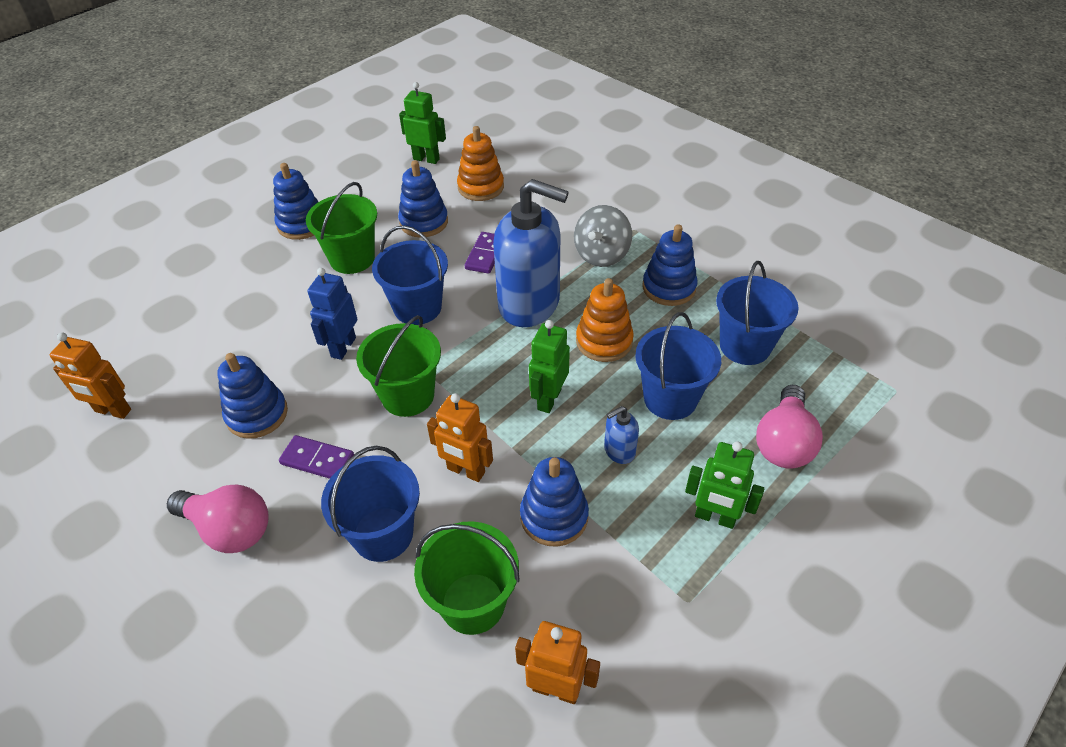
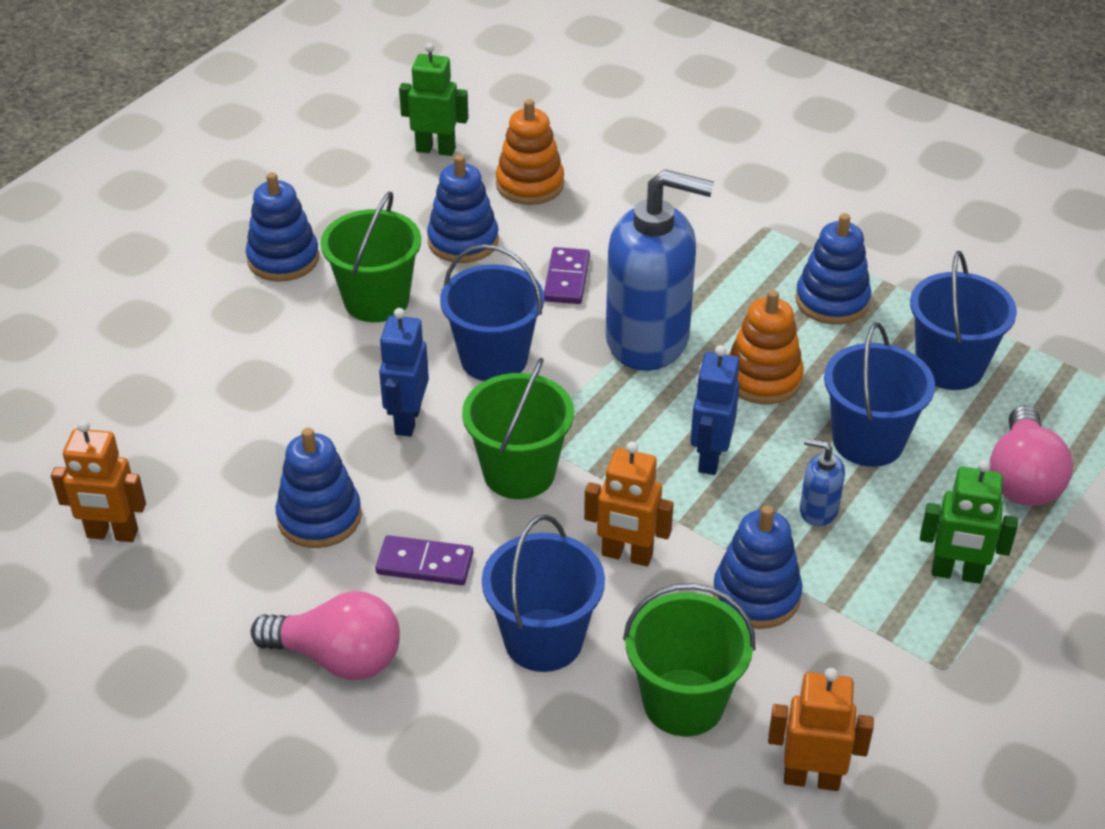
camera: 10 degrees left, 5 degrees down
green robot [529,320,570,413] -> blue robot [690,345,739,475]
grey spinning top [574,205,632,267] -> none
blue soap dispenser [604,406,639,464] -> blue soap dispenser turned 60 degrees clockwise [800,438,845,526]

